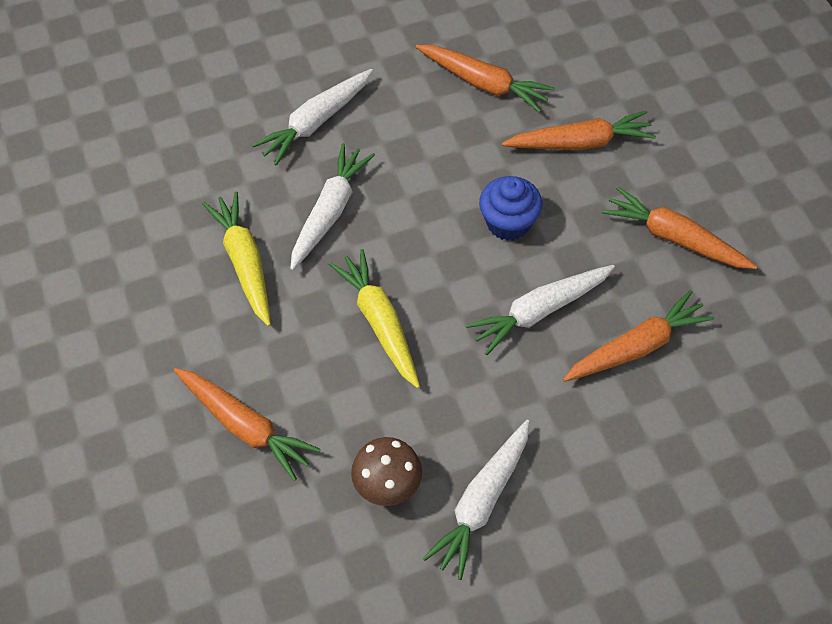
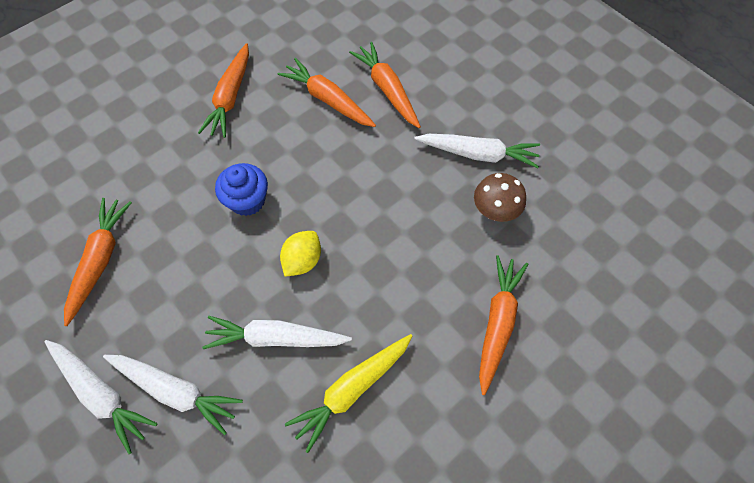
camera: 110 degrees left, 5 degrees up
yellow carrot [329,249,420,388] -> none
white carrot [466,265,615,355] -> white carrot moved to [44,340,158,454]
orange carrot [502,110,656,150] -> orange carrot moved to [349,42,421,128]
none -> yellow lemon [280,231,321,277]

